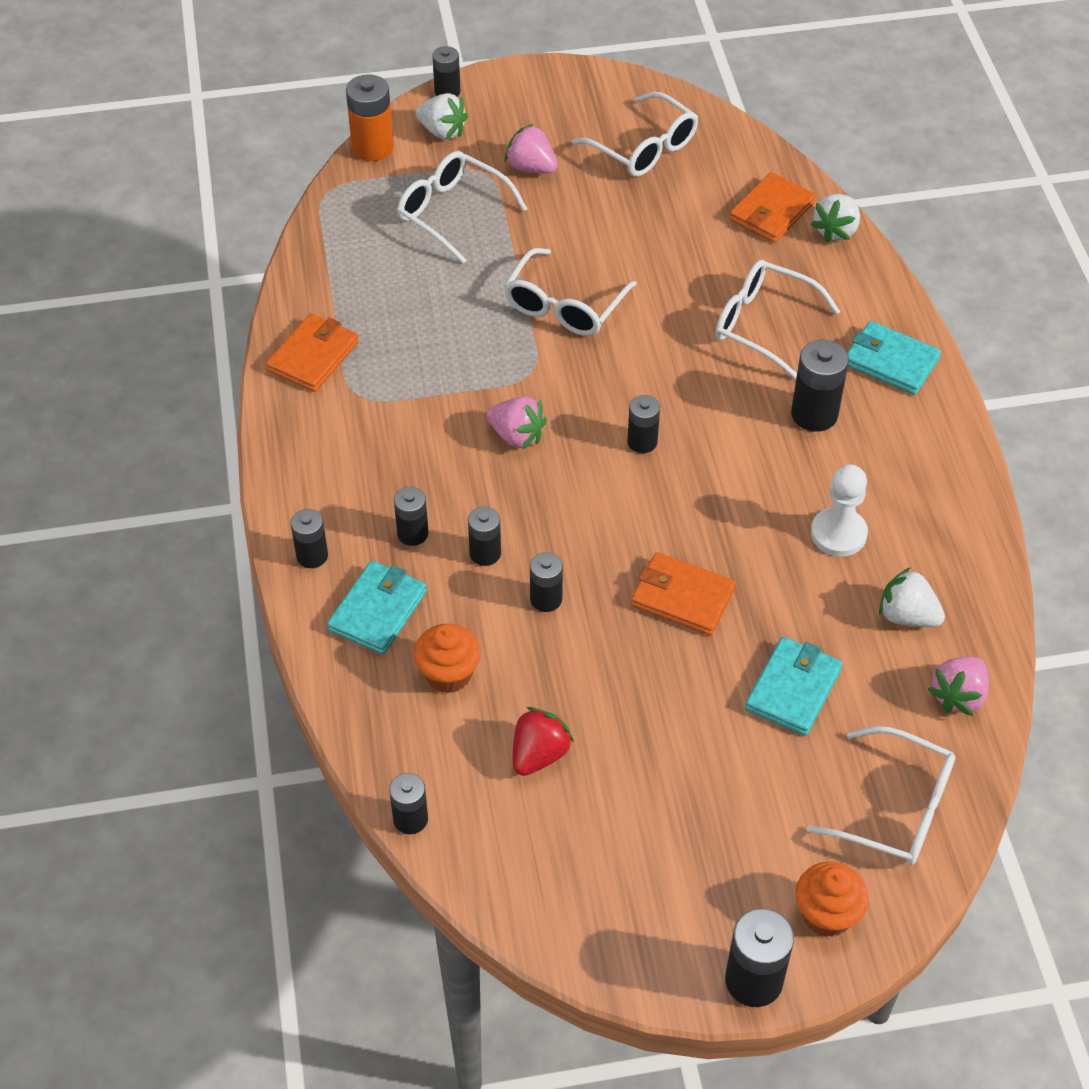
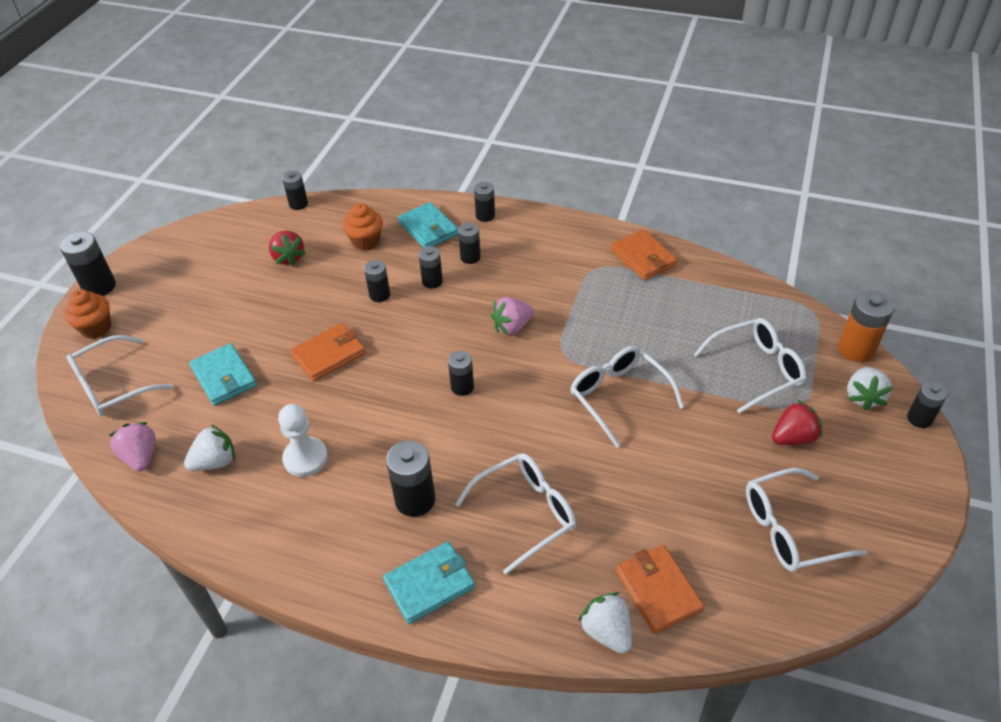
camera: 120 degrees right, 5 degrees down
white strawberry [416,93,468,140] -> white strawberry turned 45 degrees counterclockwise [847,367,893,411]
pink strawberry [505,124,558,174] -> red strawberry [772,400,823,445]

